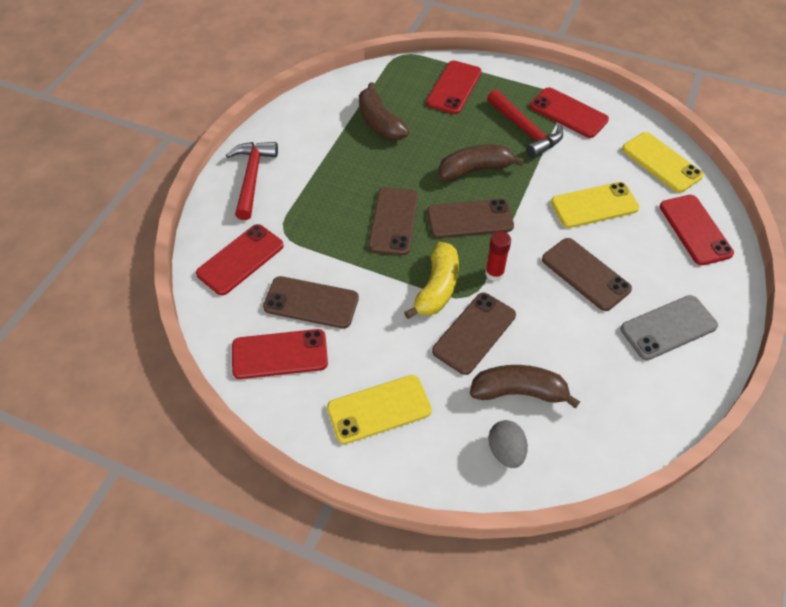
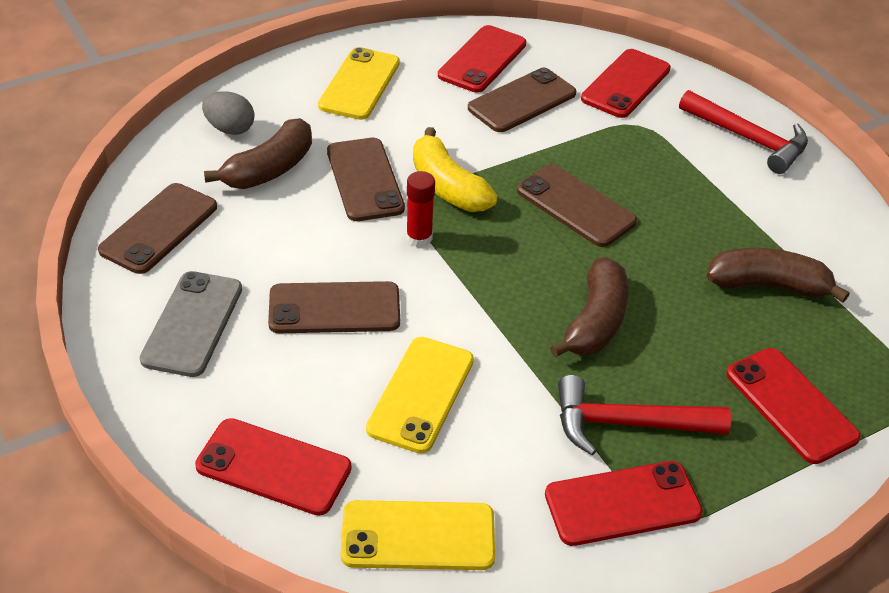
camera: 125 degrees right, 10 degrees down
red phone [196,224,284,295] -> red phone turned 45 degrees clockwise [581,49,671,118]
brown phone [427,199,514,238] -> brown phone moved to [98,183,217,274]

